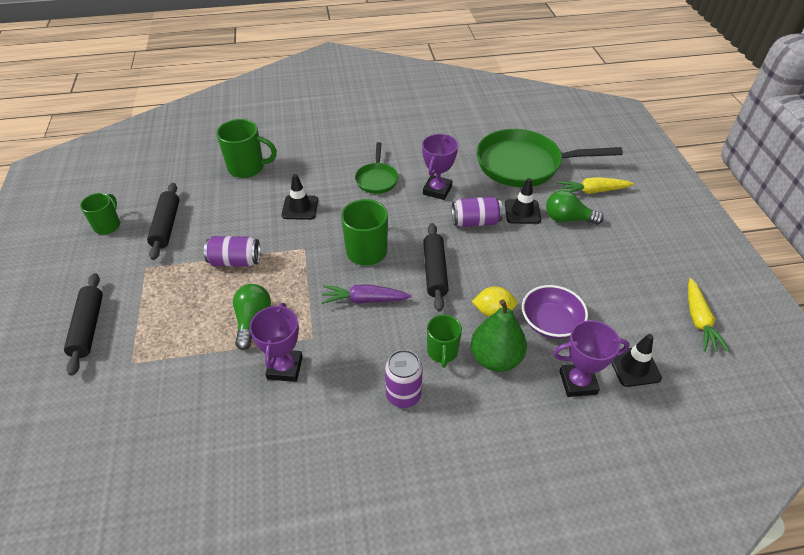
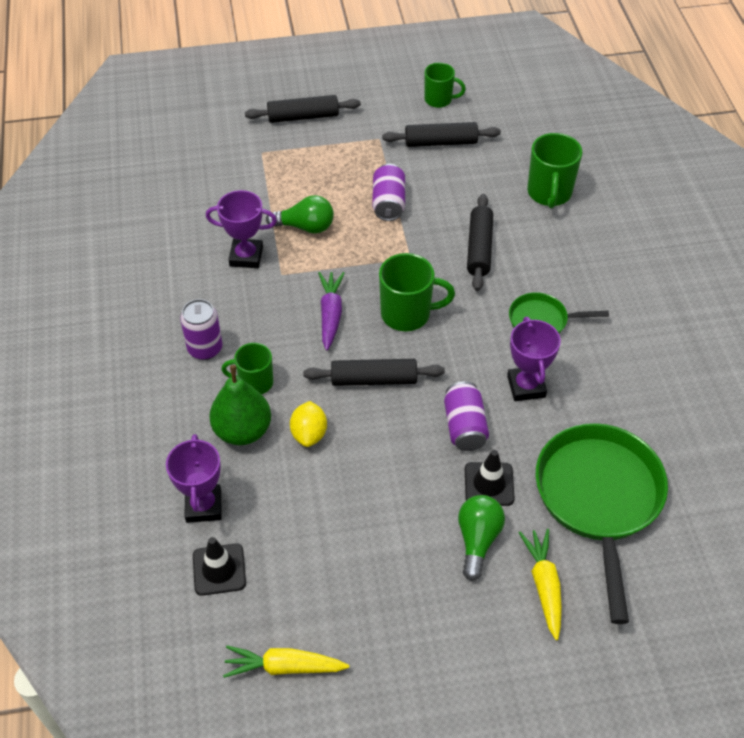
camera: 90 degrees right, 5 degrees up
black traffic cone [281,174,318,220] -> black rolling pin [467,194,493,291]
purple trophy [422,134,458,200] -> purple trophy turned 60 degrees clockwise [507,317,561,401]
purple bowl [522,285,588,339] -> none

